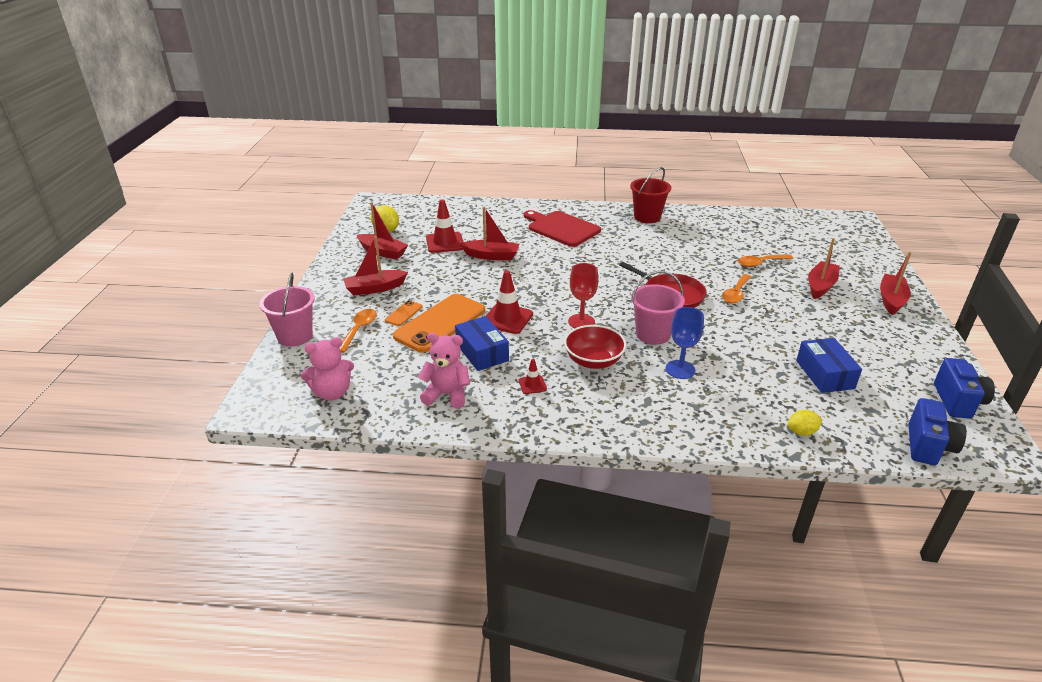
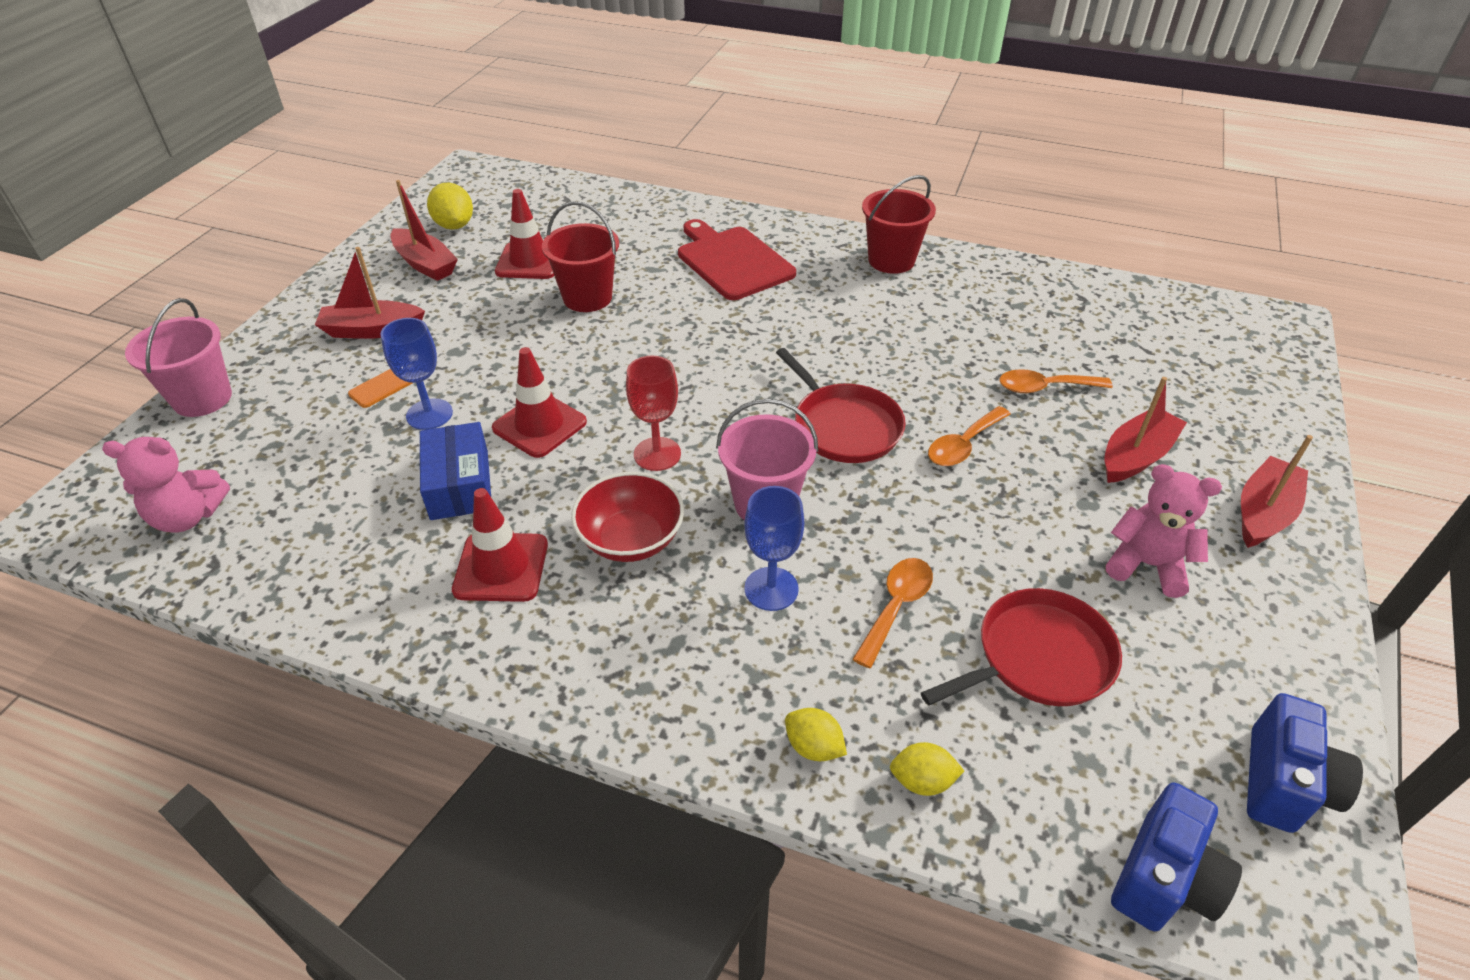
camera: 15 degrees right, 10 degrees up
orange spoon [339,309,377,353] -> orange spoon moved to [852,558,933,668]
orange phone [393,294,485,353] -> blue goblet [381,318,453,430]
pink teddy bear [418,333,470,409] -> pink teddy bear moved to [1106,464,1222,598]
red boat [460,207,519,260] -> red bucket [542,201,619,312]
red traffic cone [519,359,547,394] -> red traffic cone [452,488,548,602], size x1.92
blue box [796,338,862,393] -> red pan [921,588,1122,706]
none -> yellow lemon [785,708,847,761]

